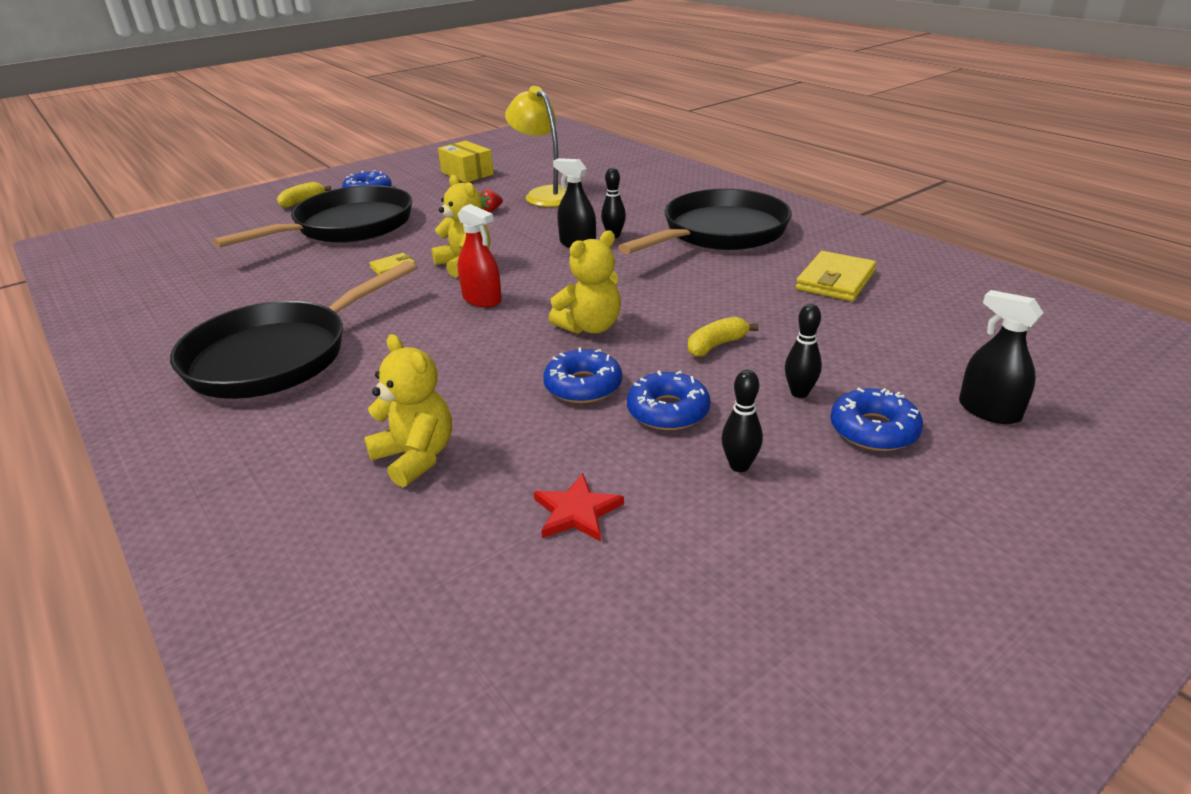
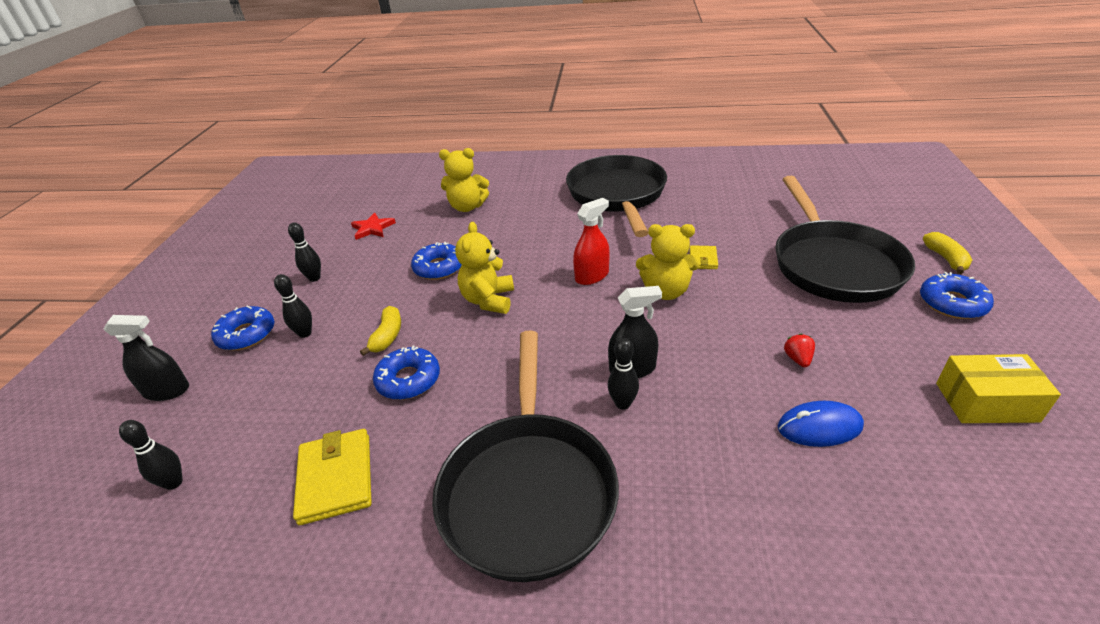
camera: 135 degrees right, 5 degrees up
red spray bottle [458,204,502,307] -> red spray bottle turned 150 degrees clockwise [573,198,610,285]
yellow lamp [505,86,567,207] -> blue mouse [778,401,864,447]
blue donut [627,370,711,430] -> blue donut moved to [373,346,440,400]
none -> black bowling pin [119,420,183,490]

